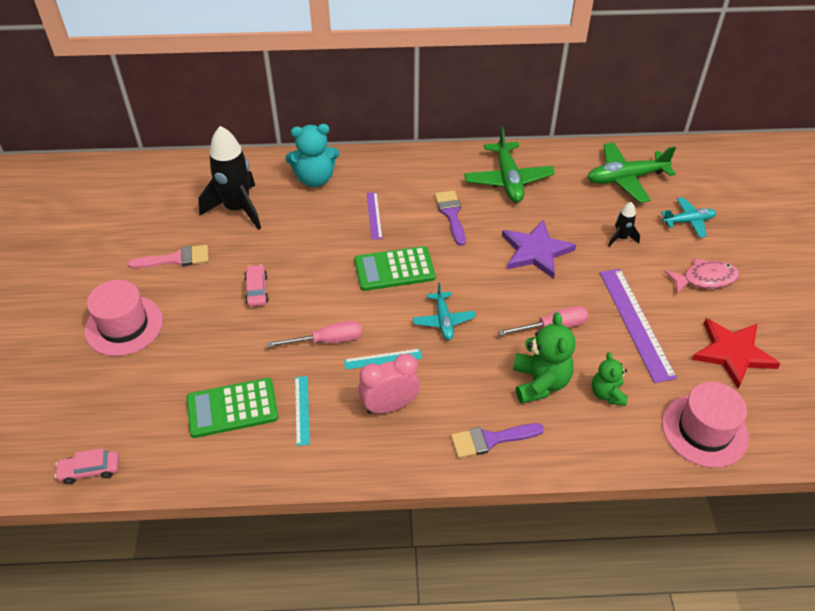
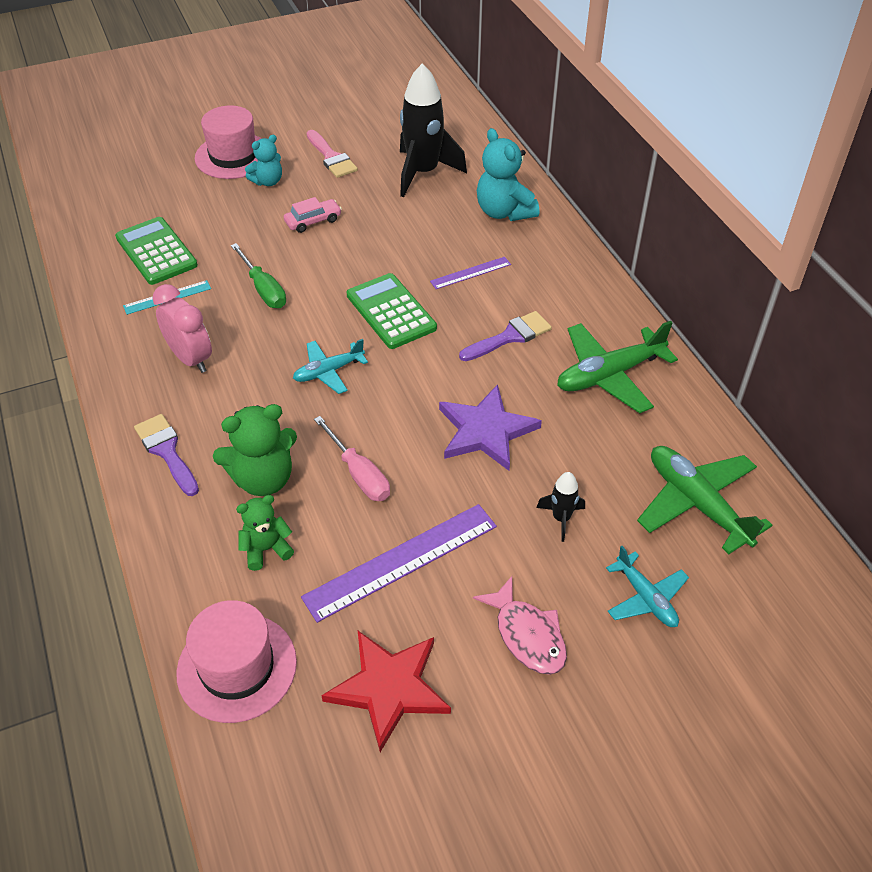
camera: 70 degrees right, 0 degrees up
pink car [54,448,119,484] -> none
pink screwdriver [267,321,362,347] -> green screwdriver [231,243,286,308]
turquoise ruler [344,349,422,370] -> none
none -> turquoise teddy bear [245,135,282,186]

